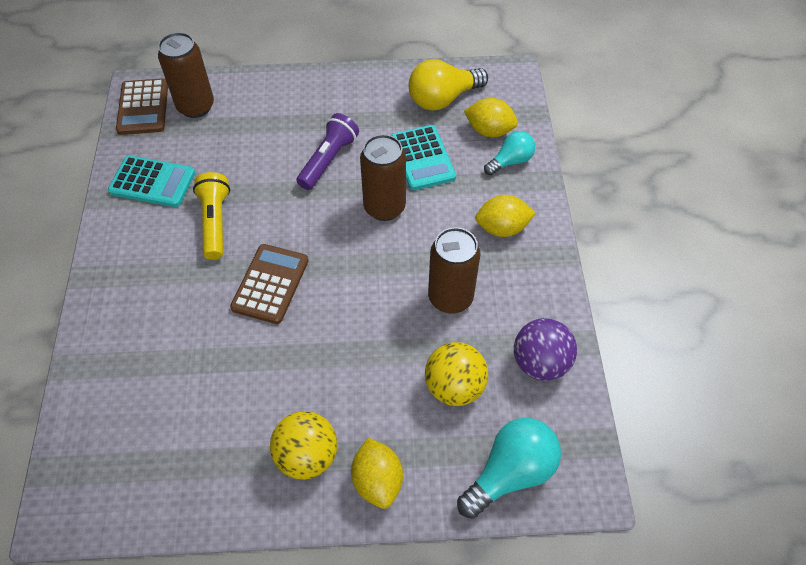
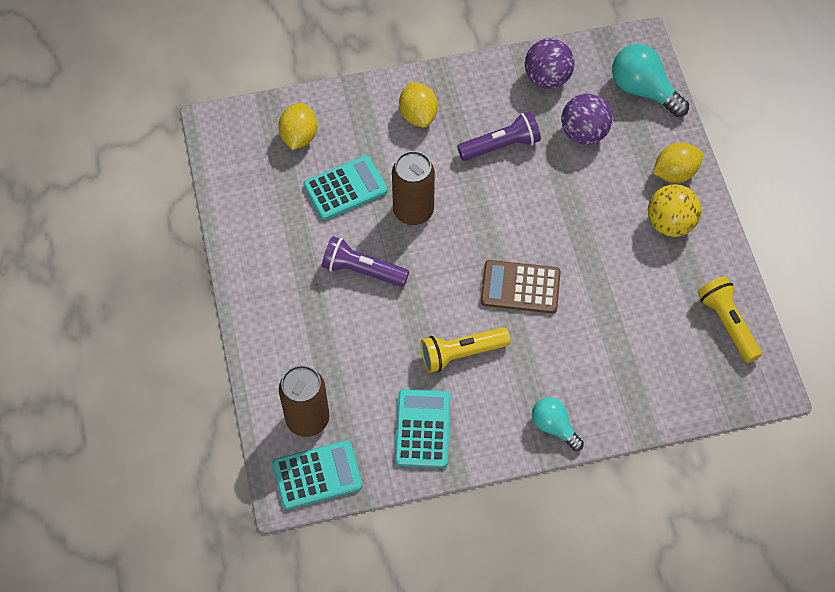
camera: 100 degrees left, 5 degrees up
brown calculator [116,78,168,135] -> turquoise calculator [272,440,363,510]
yellow light bulb [409,59,488,111] -> none
yellow ball [425,342,488,406] -> purple ball [561,94,612,145]
brown can [428,227,481,314] -> purple flashlight [457,111,541,161]
turquoise light bulb [484,131,535,175] -> turquoise light bulb moved to [532,397,584,451]
none -> yellow flashlight [697,276,762,363]

